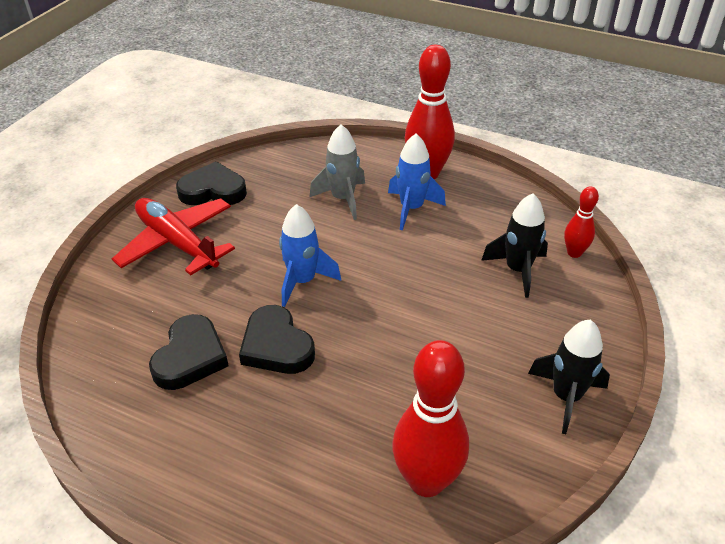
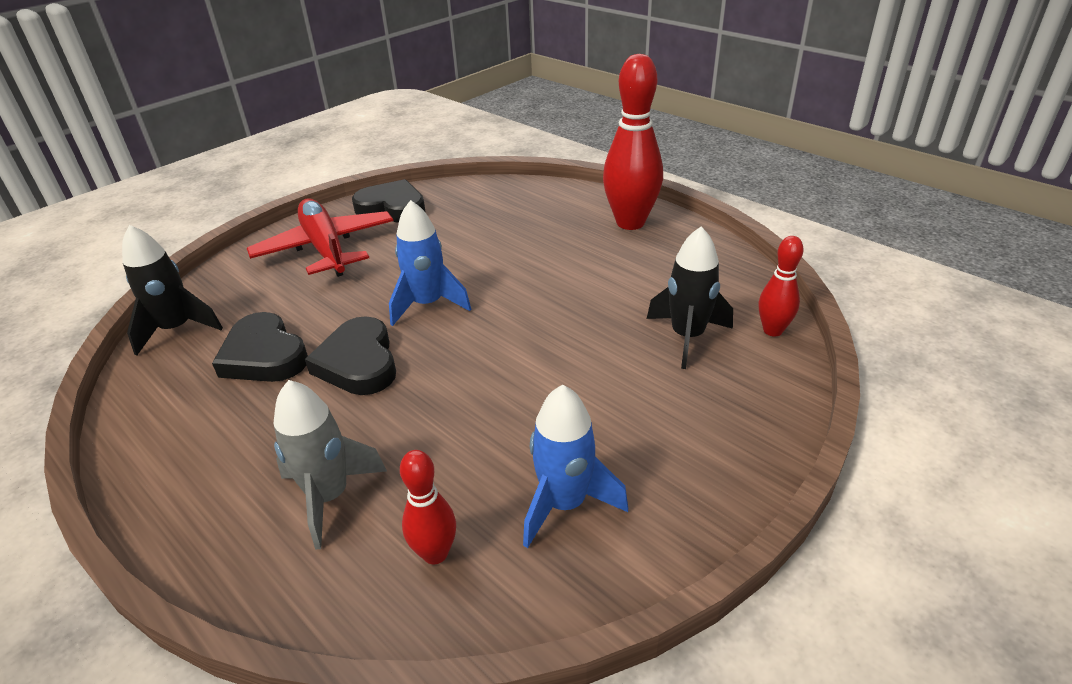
camera: 20 degrees right, 5 degrees down
black heart [149,314,229,390] -> black heart turned 105 degrees clockwise [212,312,308,382]
grey rocket [310,125,365,220] -> grey rocket moved to [274,380,387,550]
blue rocket [388,134,446,230] -> blue rocket moved to [523,385,628,548]
red bowling pin [392,340,469,497] -> red bowling pin [400,450,456,565], size x0.53
black rocket [528,320,610,434] -> black rocket moved to [122,225,223,356]

